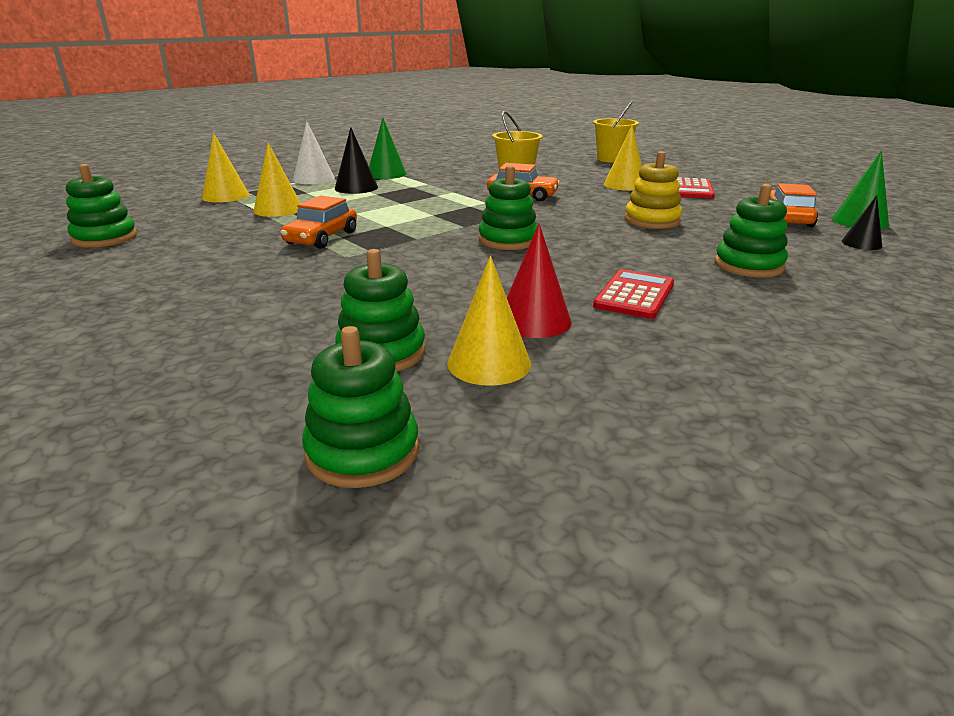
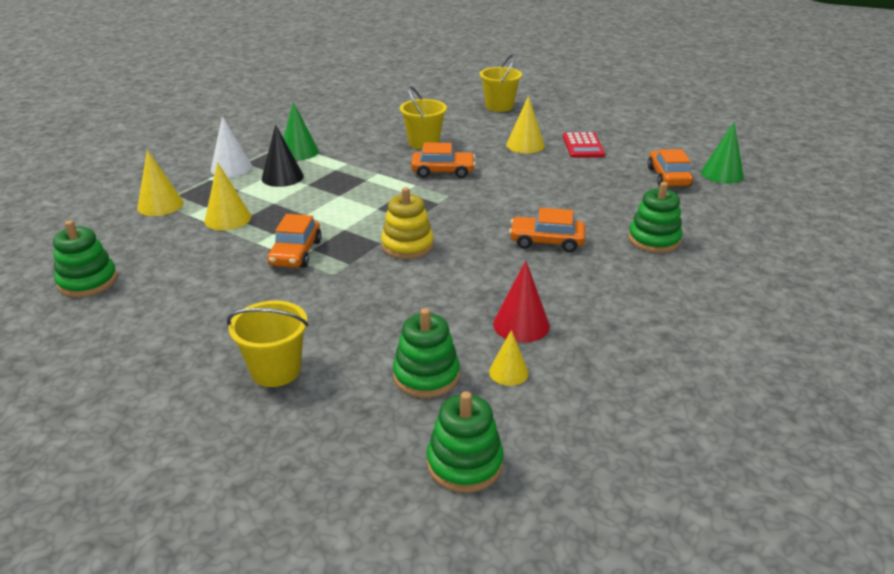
camera: 15 degrees left, 5 degrees up
yellow cone [447,256,531,386] -> yellow cone [489,330,529,386], size x0.65
green stacking toy [479,165,538,250] -> none
red calculator [593,269,674,319] -> none
yellow stacking toy [625,151,682,229] -> yellow stacking toy moved to [381,187,434,259]
black cone [842,195,882,250] -> none
none -> yellow bucket [227,301,309,387]
none -> orange car [509,208,585,252]

